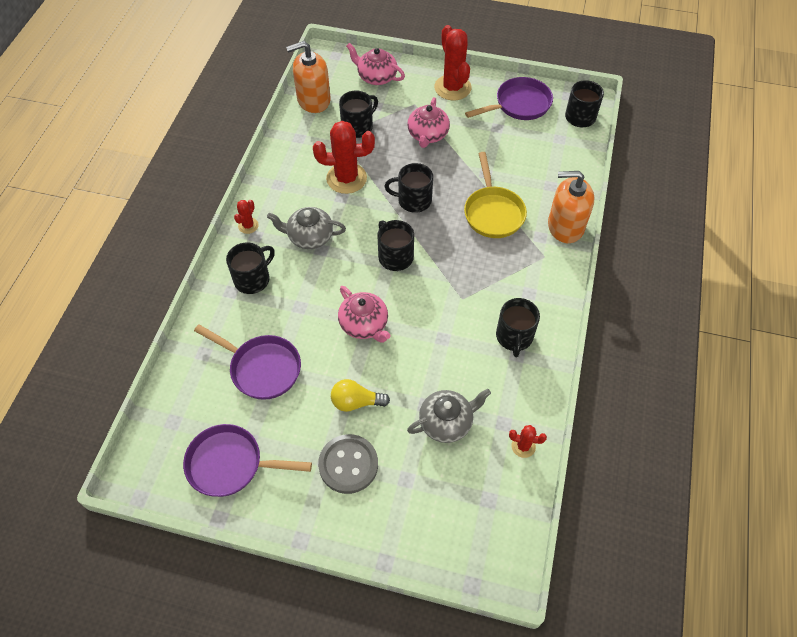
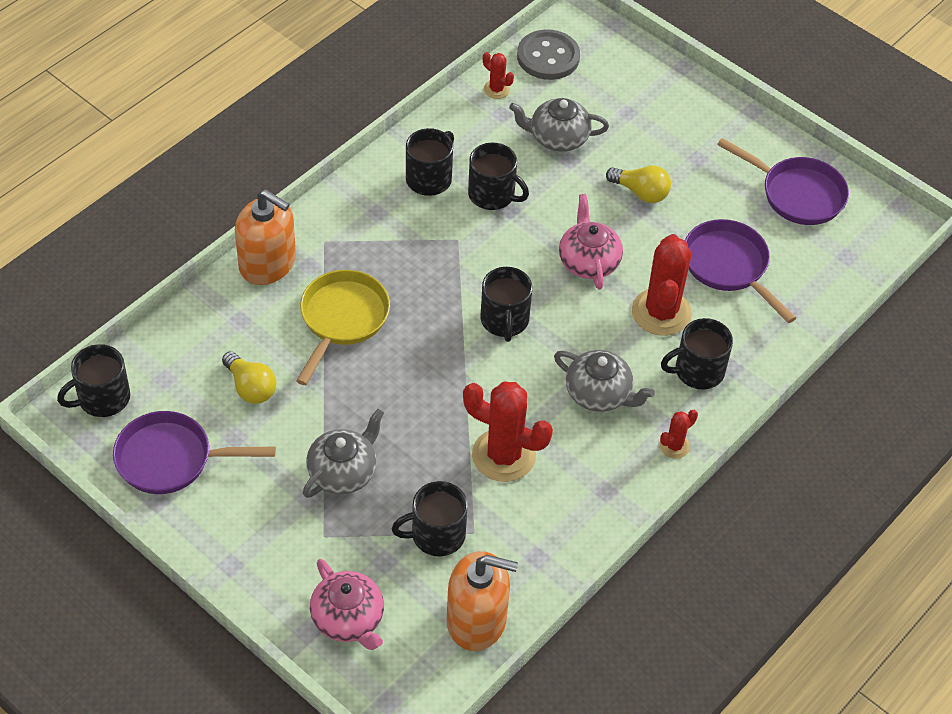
camera: 155 degrees left, 5 degrees down
grey button [318,434,378,494] -> grey button moved to [517,30,580,80]
black mug [384,163,433,213] -> black mug moved to [468,143,529,210]
pink teapot [407,97,450,148] -> grey teapot [303,408,384,498]
red cactus [434,25,472,100] -> red cactus moved to [632,234,692,336]
none -> yellow light bulb [222,351,276,404]

